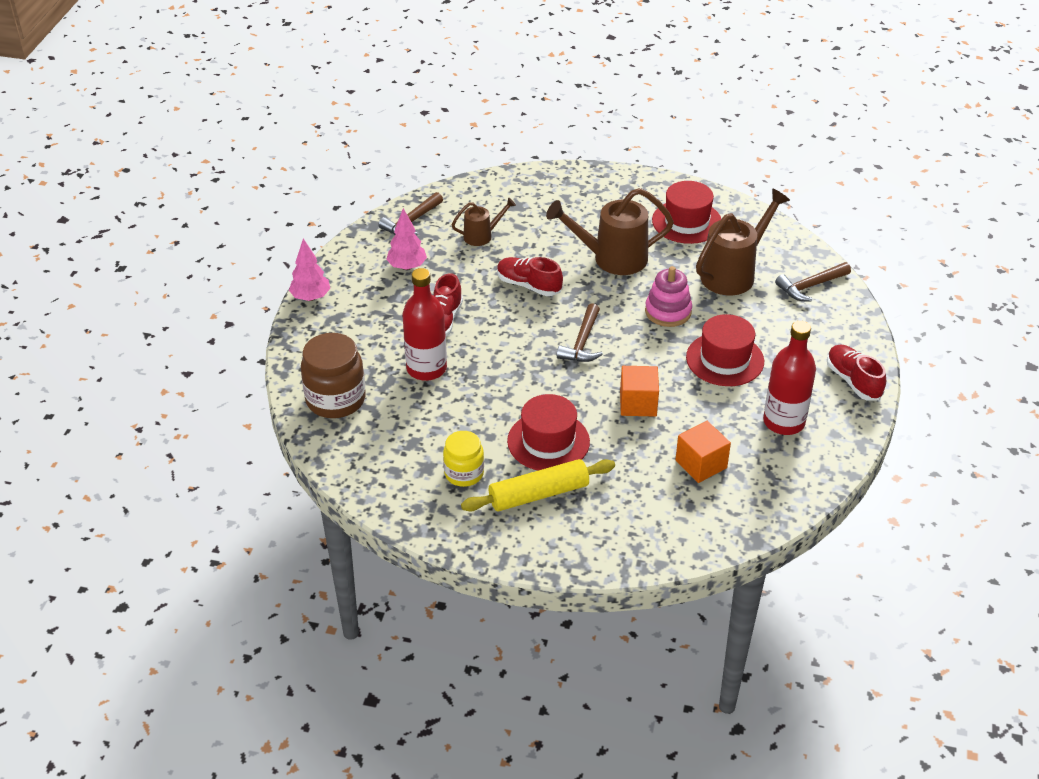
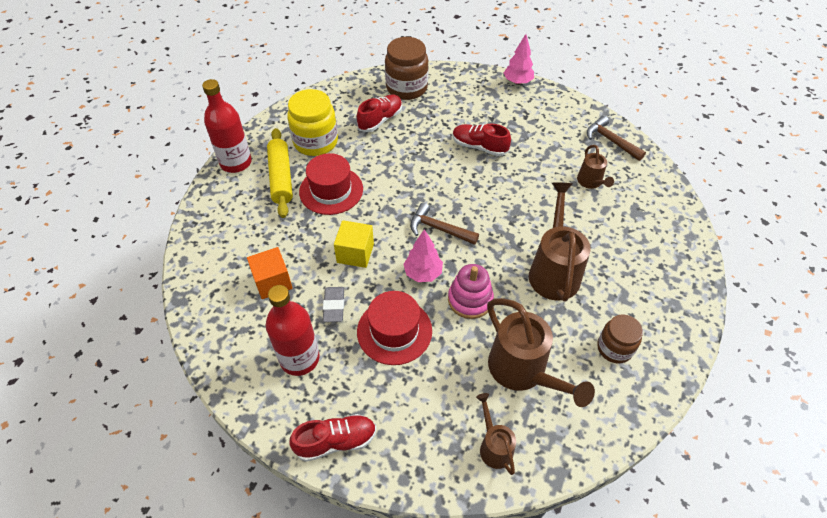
camera: 100 degrees right, 10 degrees up
pink tree [386,208,427,270] -> pink tree moved to [403,229,443,282]
red bottle [402,268,447,381] -> red bottle moved to [202,79,252,173]
yellow jar [443,431,484,487] -> yellow jar [287,89,338,156], size x1.59
red shoe [497,257,563,296] -> red shoe moved to [357,95,402,132]
orange cube [620,366,659,417] -> yellow cube [334,220,374,268]
red hat [652,181,721,244] -> brown jar [597,315,643,364]
brown hammer [775,262,851,302] -> brown watering can [476,393,516,475]
none -> grey eraser [323,287,344,322]

